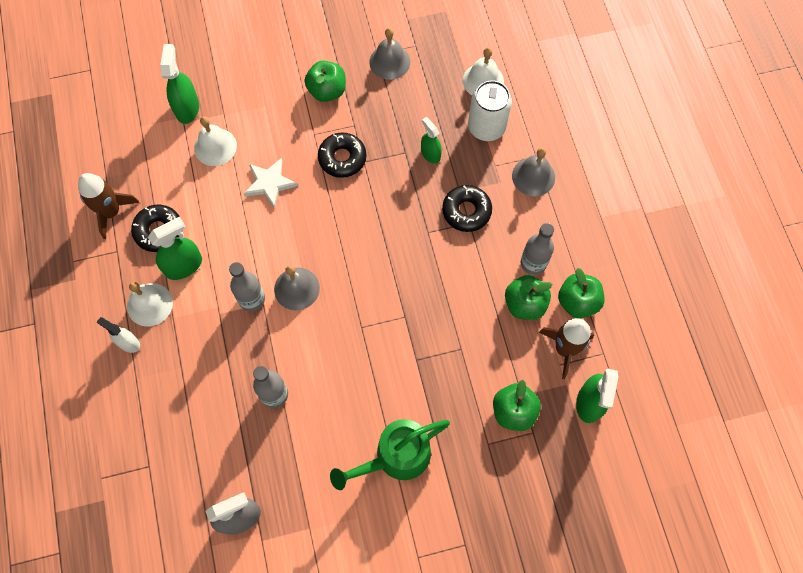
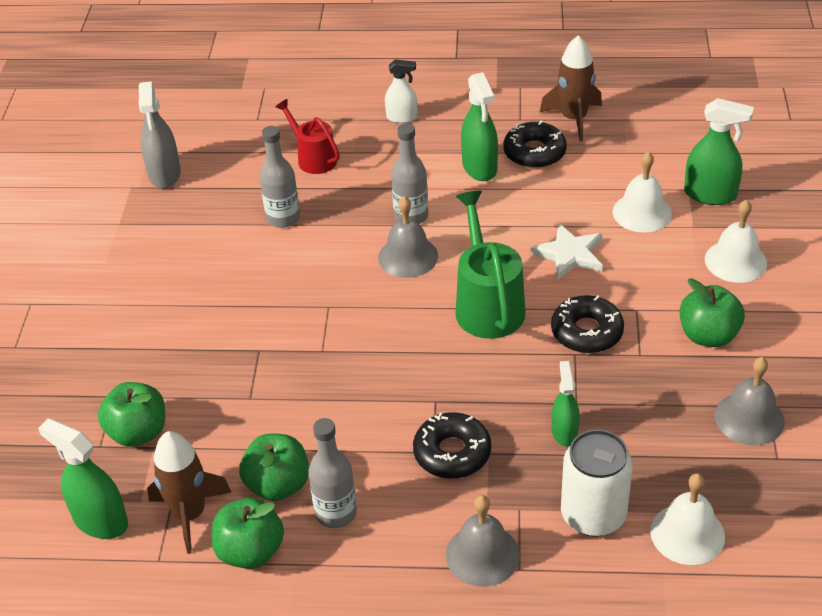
camera: 110 degrees right, 25 degrees down
white spray bottle [97,317,140,353] -> white spray bottle turned 45 degrees clockwise [385,60,418,123]
white bell [127,282,173,326] -> white bell moved to [705,199,767,283]
green watering can [330,419,450,490] -> green watering can moved to [455,191,526,339]
green spray bottle [421,117,442,164] -> green spray bottle turned 75 degrees counterclockwise [552,361,580,446]
none -> red watering can [275,99,340,174]

